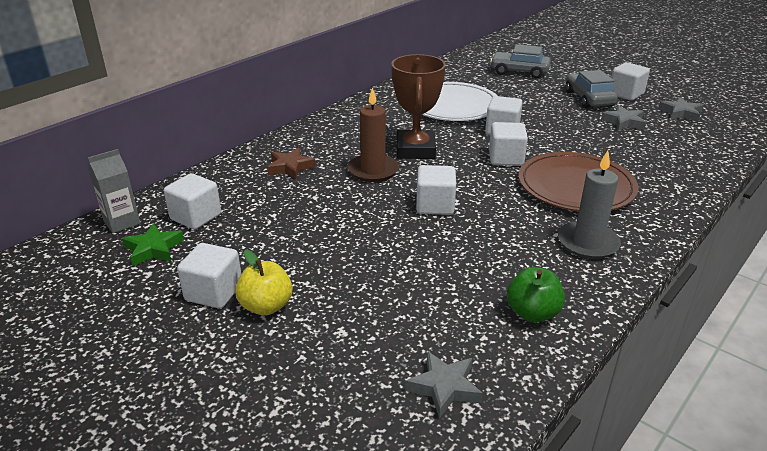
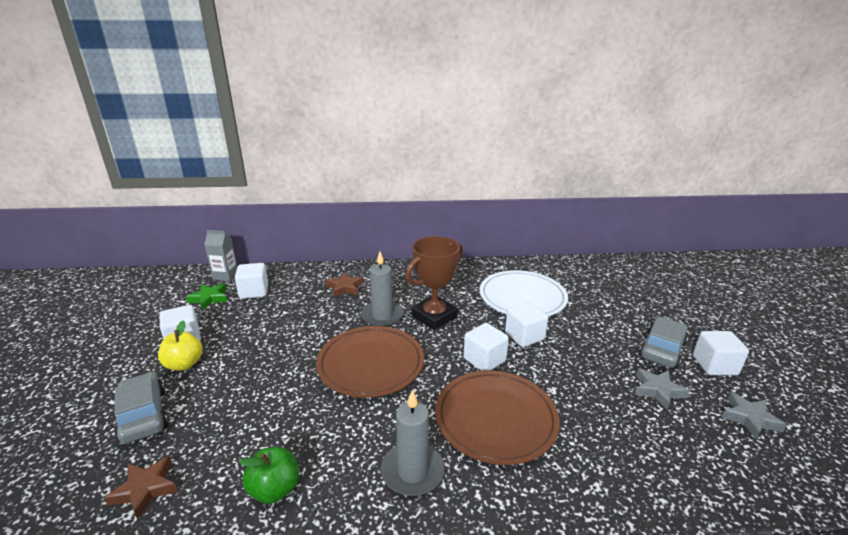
camera: 45 degrees right, 5 degrees down
brown candle [347,87,399,182] -> grey candle [361,252,404,327]
grey star [405,351,483,419] -> brown star [104,456,178,520]
white cube [416,165,456,215] -> brown plate [316,326,424,398]
grey car [490,44,551,78] -> grey car moved to [114,372,169,444]

